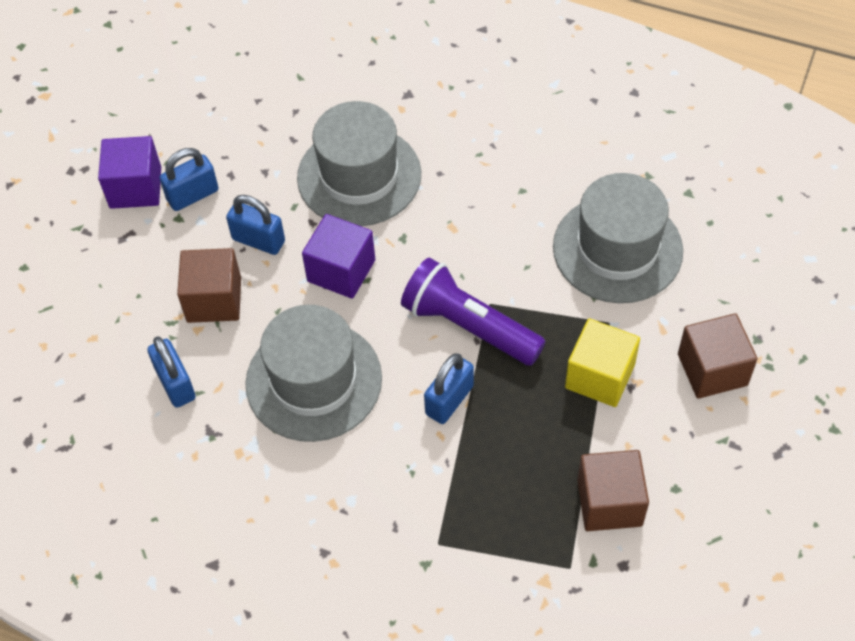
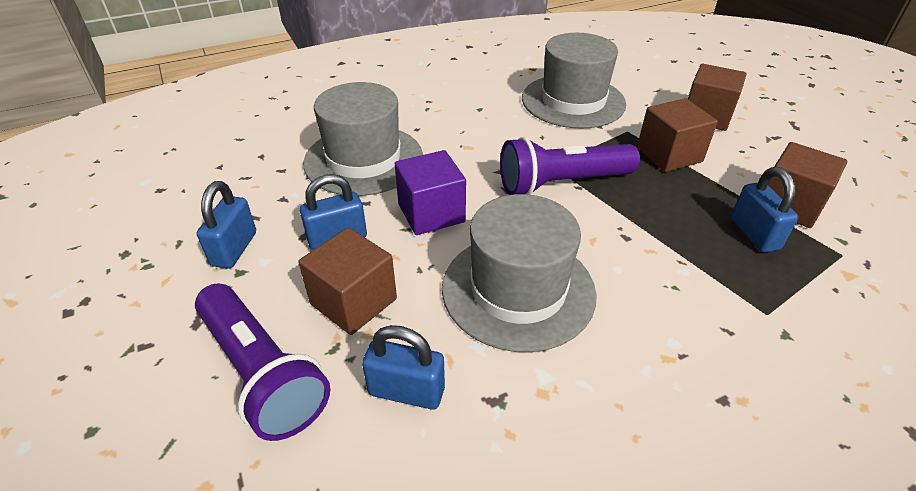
camera: 50 degrees left, 15 degrees down
purple cube [98,136,161,209] -> none
blue padlock [424,353,474,424] -> blue padlock moved to [731,167,799,252]
yellow cube [565,318,640,407] -> brown cube [637,98,718,172]
none -> purple flashlight [195,284,330,441]

